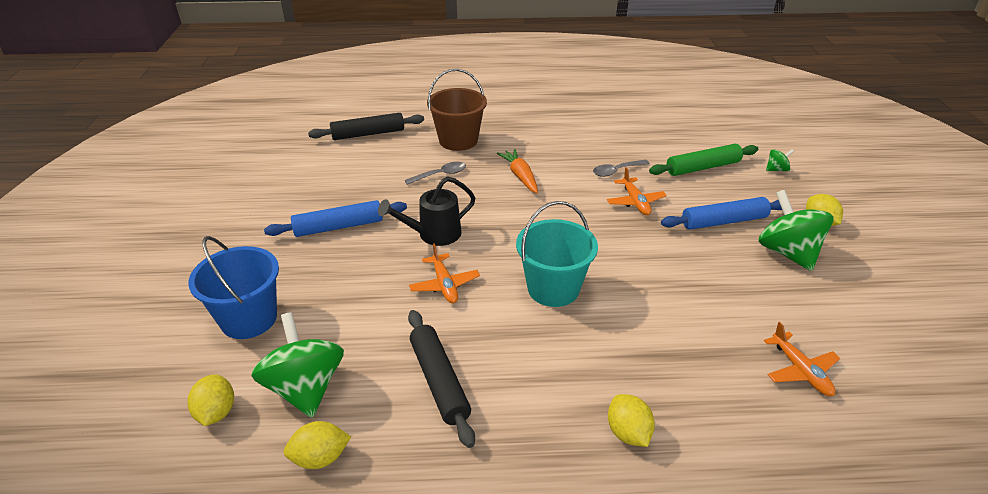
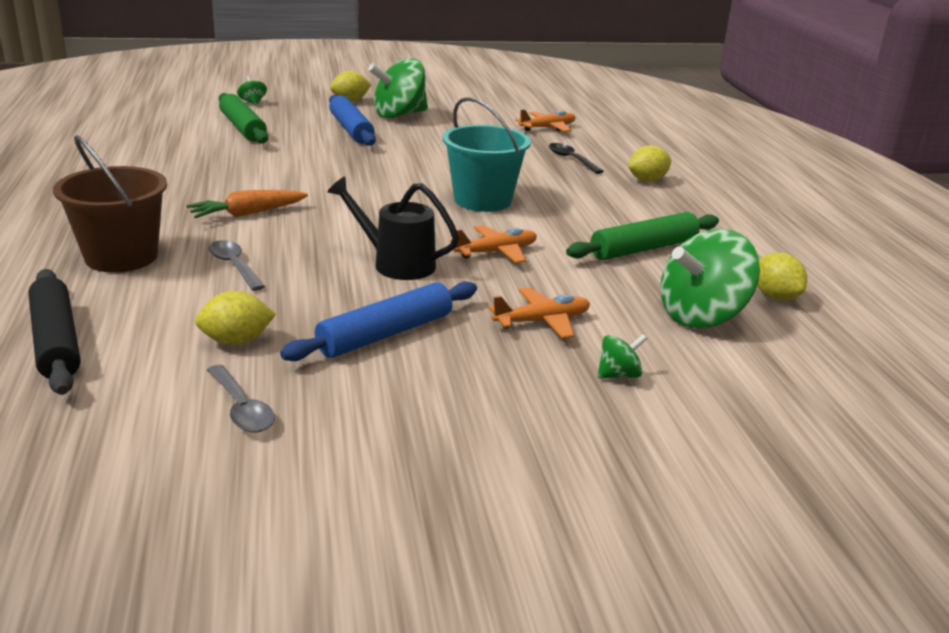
camera: 100 degrees left, 10 degrees down
blue bucket [188,236,279,339] -> green spinning top [598,334,647,379]
yellow lemon [188,374,234,426] -> yellow lemon moved to [195,291,276,345]
blue rolling pin [264,200,407,237] -> blue rolling pin turned 75 degrees clockwise [280,281,477,361]
black watering can [378,176,476,246] -> black watering can turned 150 degrees clockwise [327,177,459,280]
black rolling pin [408,310,475,448] -> green rolling pin [566,212,719,260]
grey spoon [593,160,650,177] -> grey spoon moved to [207,365,275,433]
orange plane [607,167,667,215] -> orange plane moved to [489,287,590,339]
none -> black spoon [549,143,604,174]

